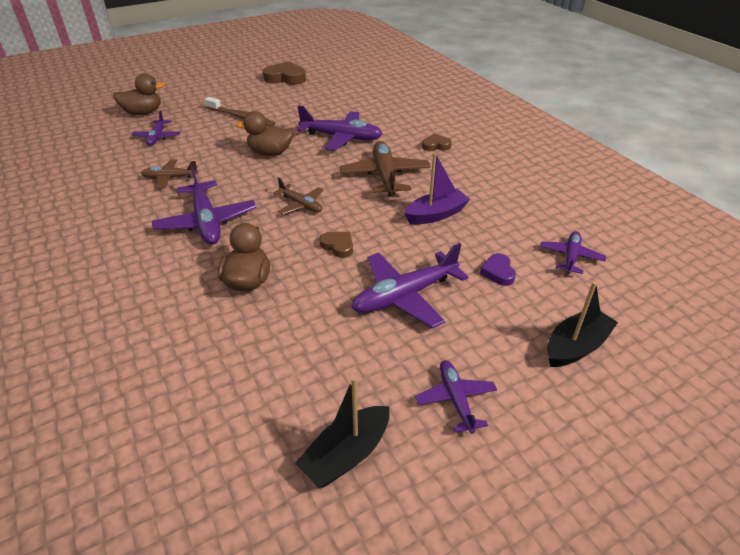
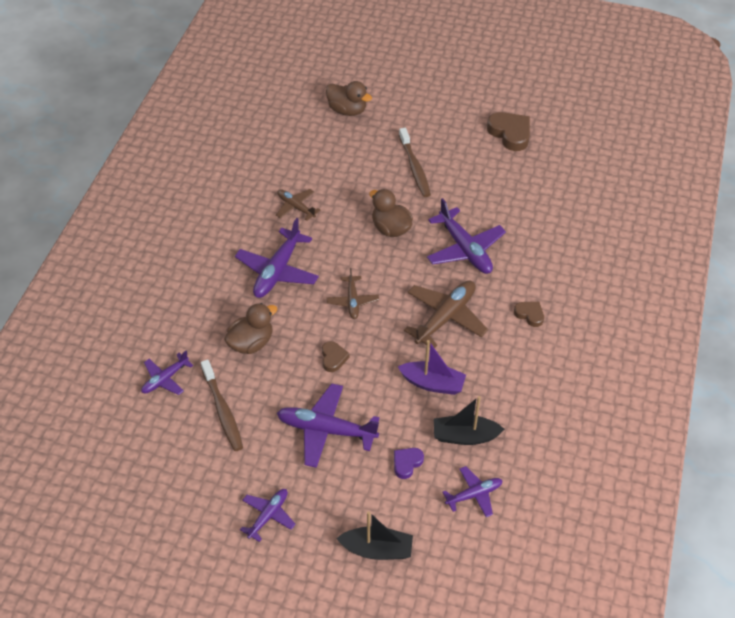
camera: 45 degrees right, 10 degrees up
purple plane [131,111,180,146] -> purple plane moved to [141,351,193,395]
black boat [295,377,389,488] -> black boat moved to [434,396,505,445]
none -> brown toothbrush [201,360,243,451]

